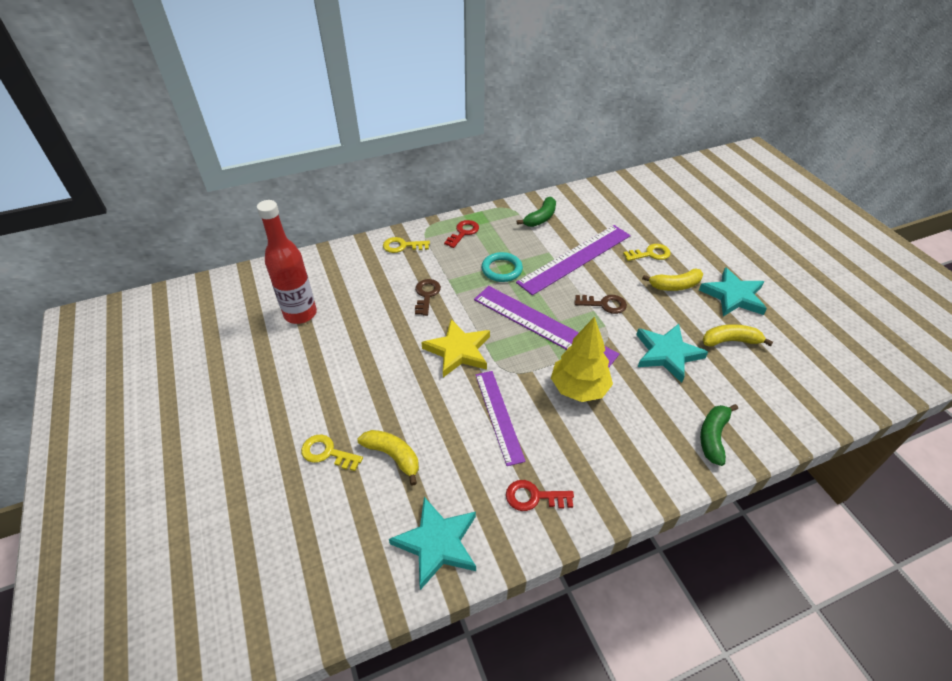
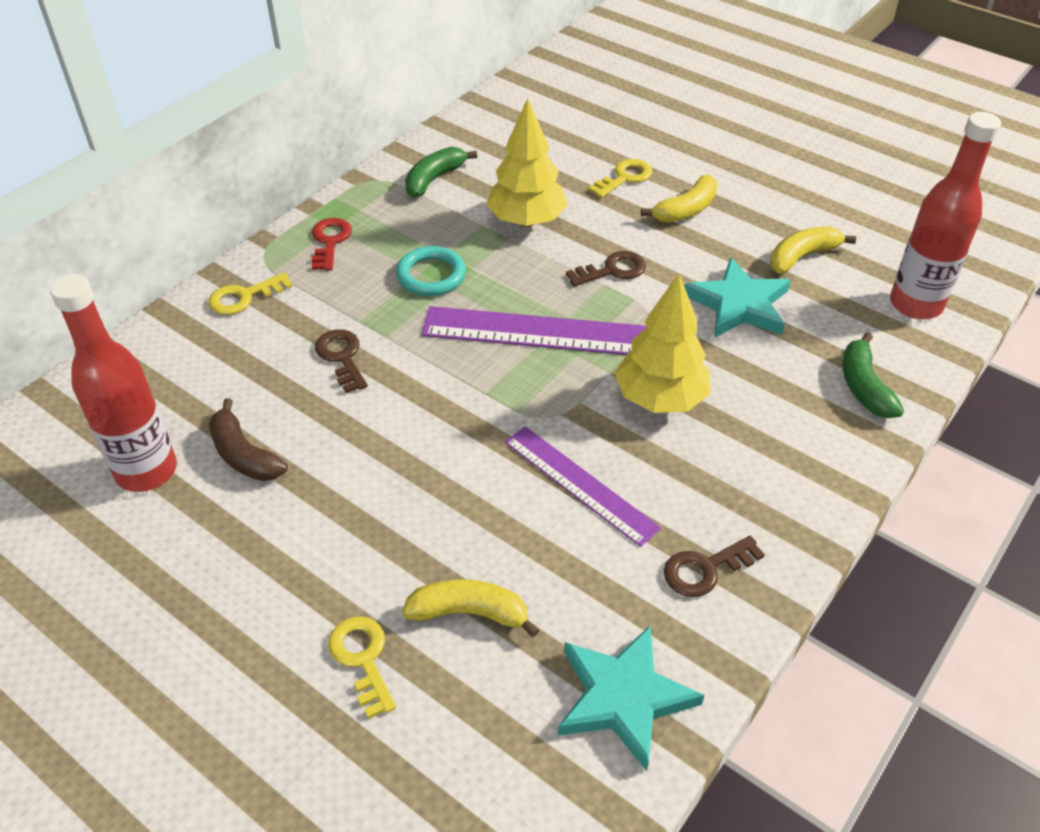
camera: 30 degrees left, 0 degrees up
yellow key [301,435,363,471] -> yellow key turned 75 degrees clockwise [328,617,396,719]
yellow star [421,319,490,377] -> none
red key [506,480,574,511] -> brown key [664,536,765,597]
purple ruler [516,225,631,295] -> yellow tree [486,98,568,227]
green banana [517,197,556,227] -> green banana turned 150 degrees counterclockwise [405,147,477,198]
turquoise star [699,267,767,316] -> none
none -> brown banana [209,398,288,481]
none -> red bottle [890,112,1001,319]

